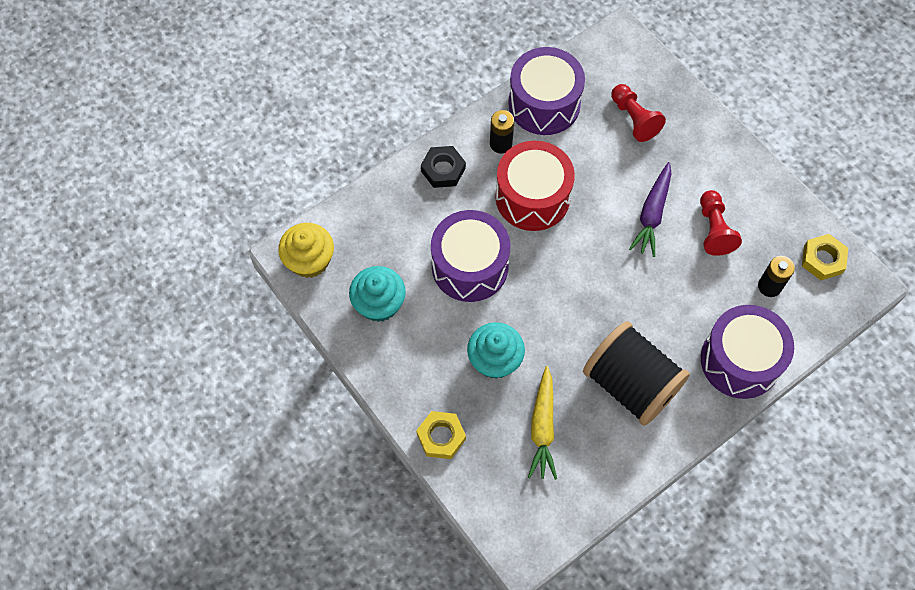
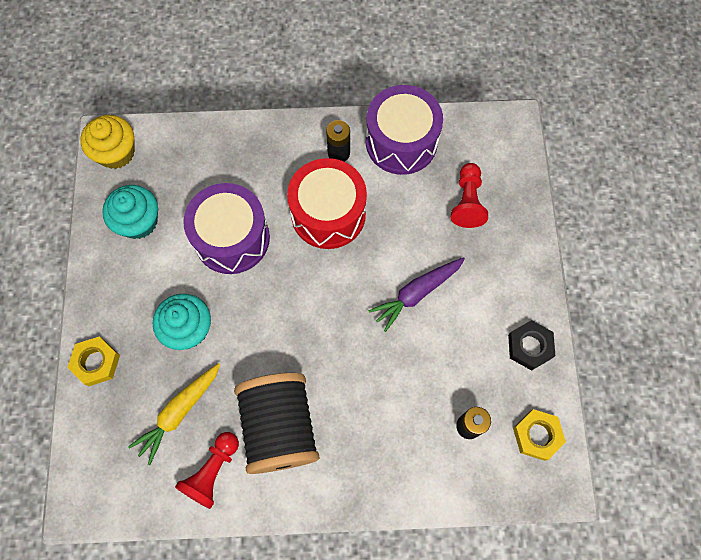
camera: 35 degrees right, 5 degrees up
black nut [421,146,466,188] -> black nut moved to [508,320,555,371]
red pawn [700,190,742,256] -> red pawn moved to [175,432,239,509]
purple drum [701,305,794,399] -> none

